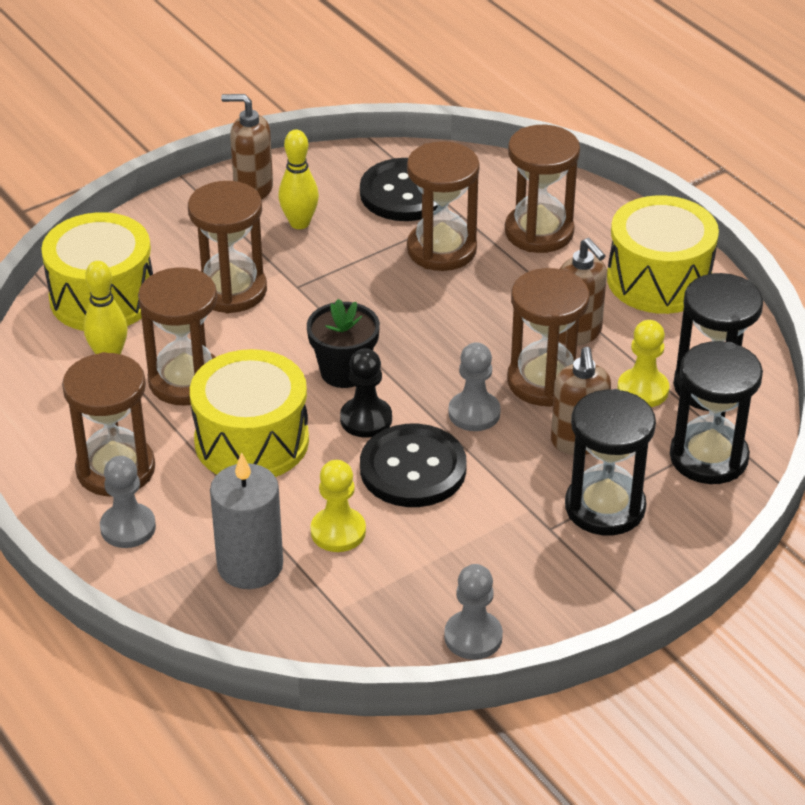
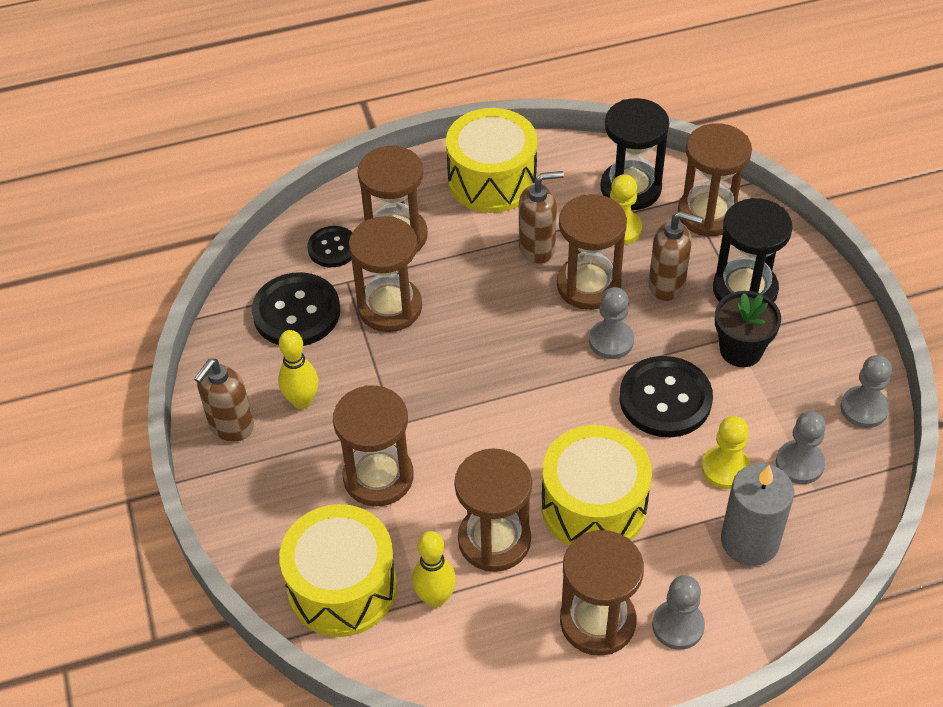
camera: 70 degrees left, 10 degrees up
black flower pot [307,299,380,388] -> black flower pot moved to [715,291,781,367]
black pawn [340,349,392,437] -> none
black hourglass [670,341,763,484] -> brown hourglass [678,123,752,237]
none -> black button [307,226,353,267]
none -> grey pawn [776,411,826,484]

